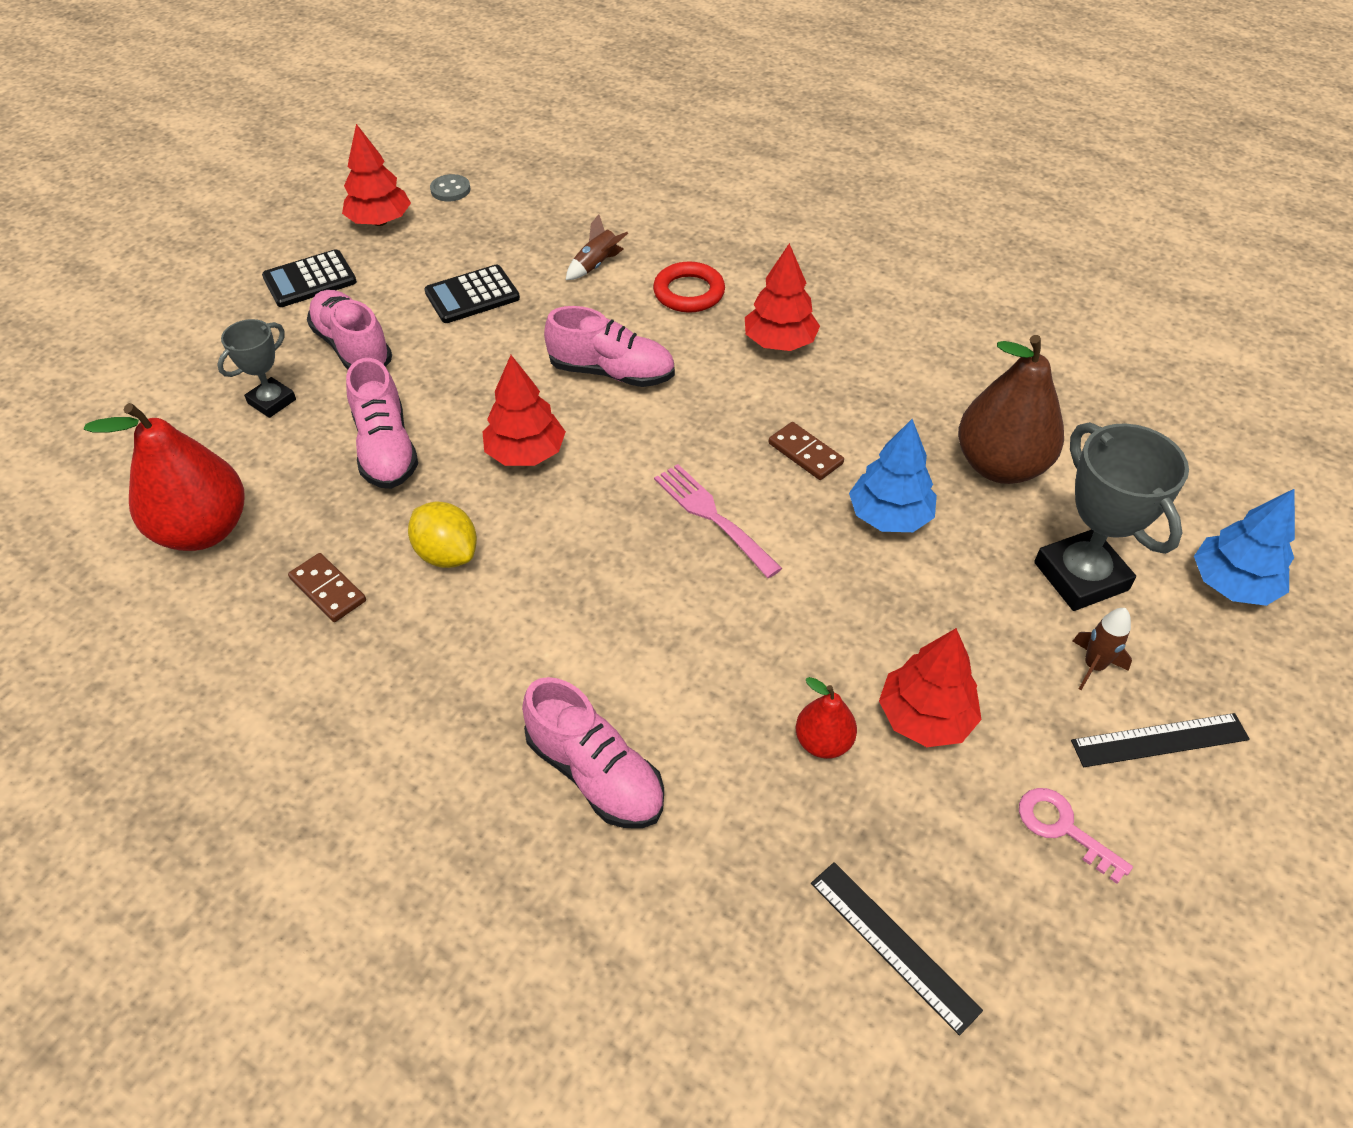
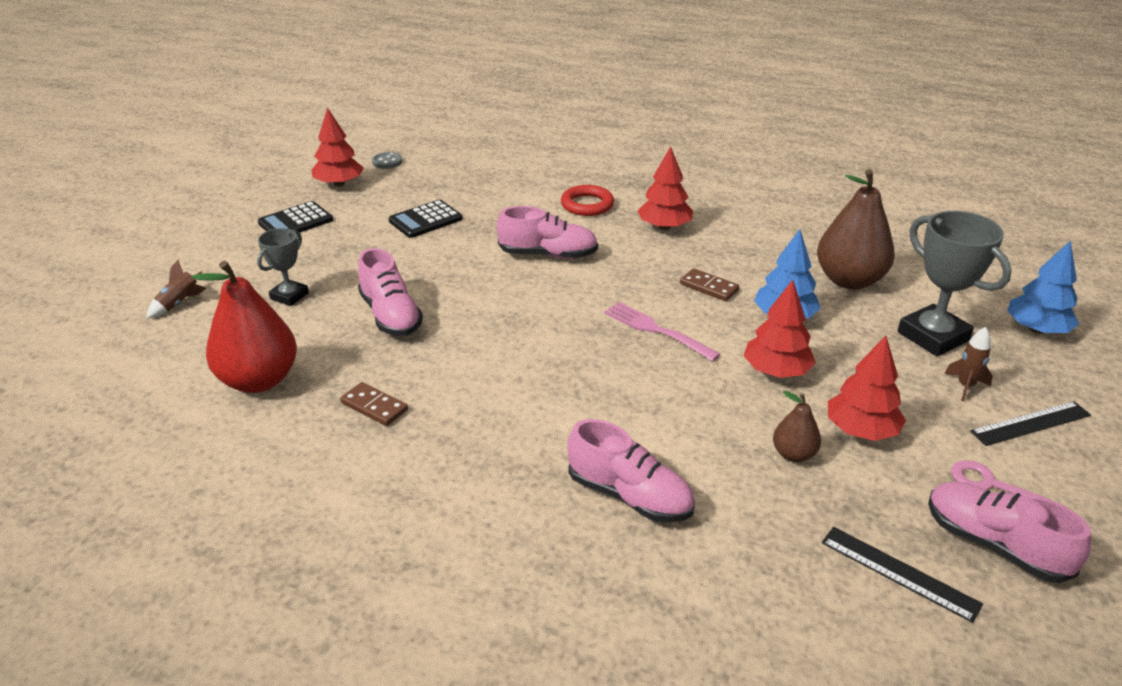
camera: 10 degrees left, 15 degrees down
pink shoe [307,290,392,369] -> pink shoe moved to [928,482,1091,583]
yellow lemon [408,501,477,568] -> none
red tree [482,355,566,466] -> red tree moved to [744,280,816,378]
brown rocket [566,214,628,280] -> brown rocket moved to [147,260,206,318]
red pear [796,677,857,759] -> brown pear [773,391,821,462]

